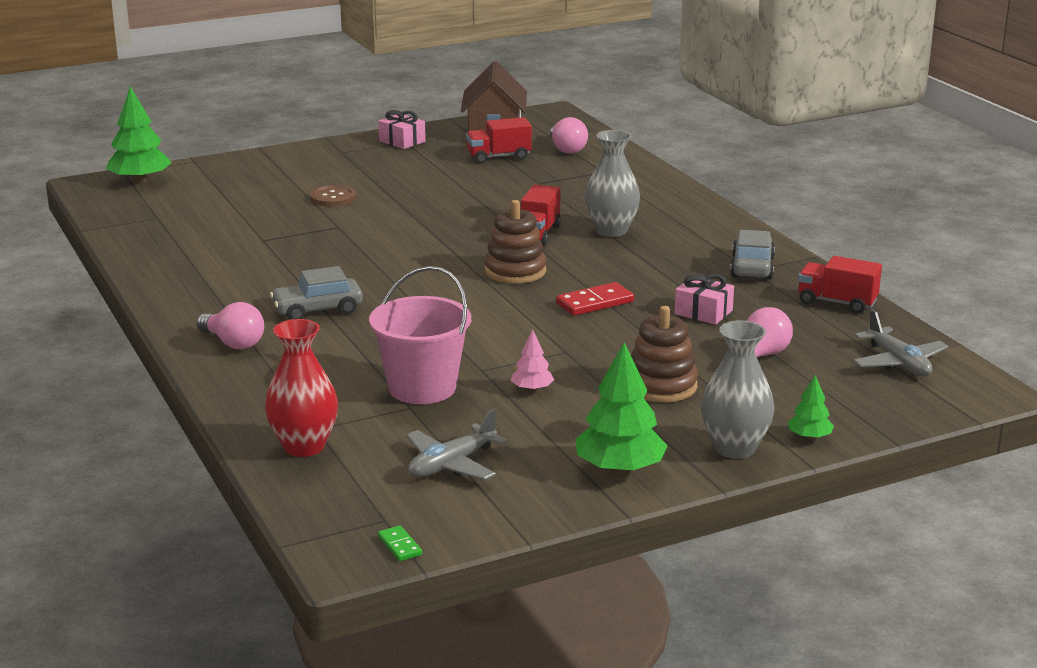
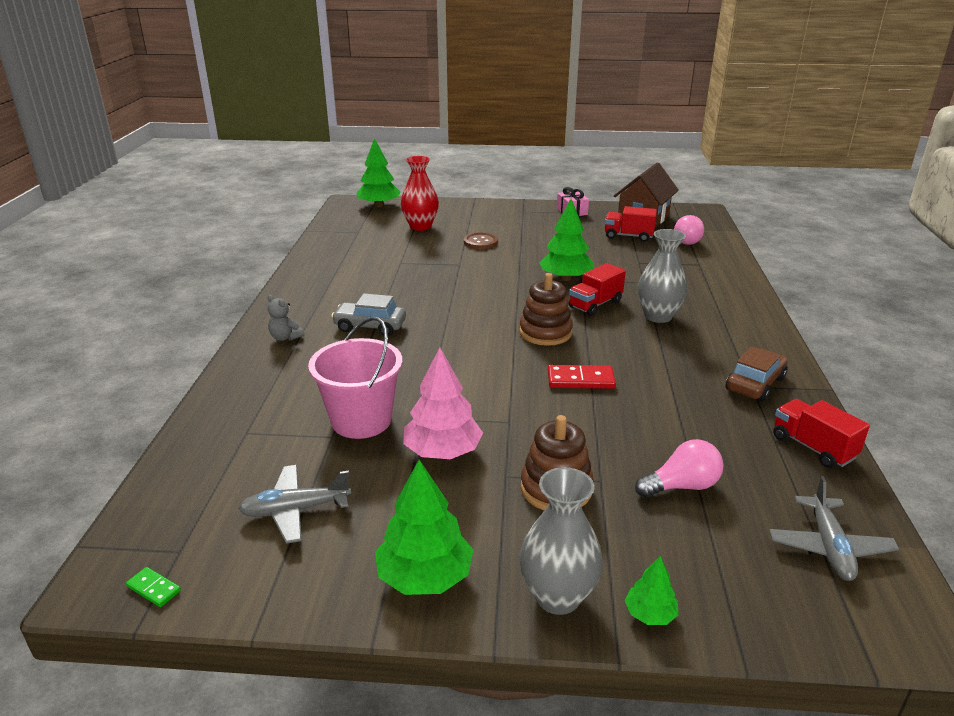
camera: 30 degrees right, 5 degrees up
pink light bulb [197,302,264,349] -> grey teddy bear [268,295,304,341]
red vase [265,319,338,457] -> red vase moved to [401,156,439,231]
green domino [378,525,422,561] -> green domino turned 60 degrees counterclockwise [126,567,181,607]
pink tree [511,329,554,392] -> pink tree [403,347,483,459], size x1.95
pink gift [674,274,734,325] -> none
grey car [730,230,775,280] -> brown car [725,346,788,402]
none -> green tree [539,199,594,281]

